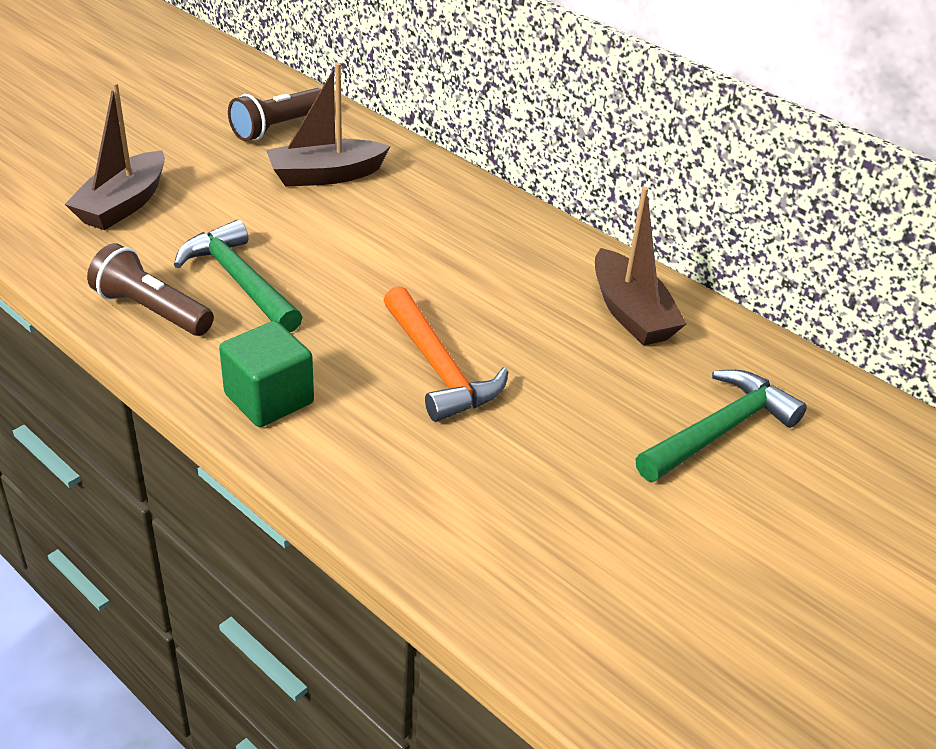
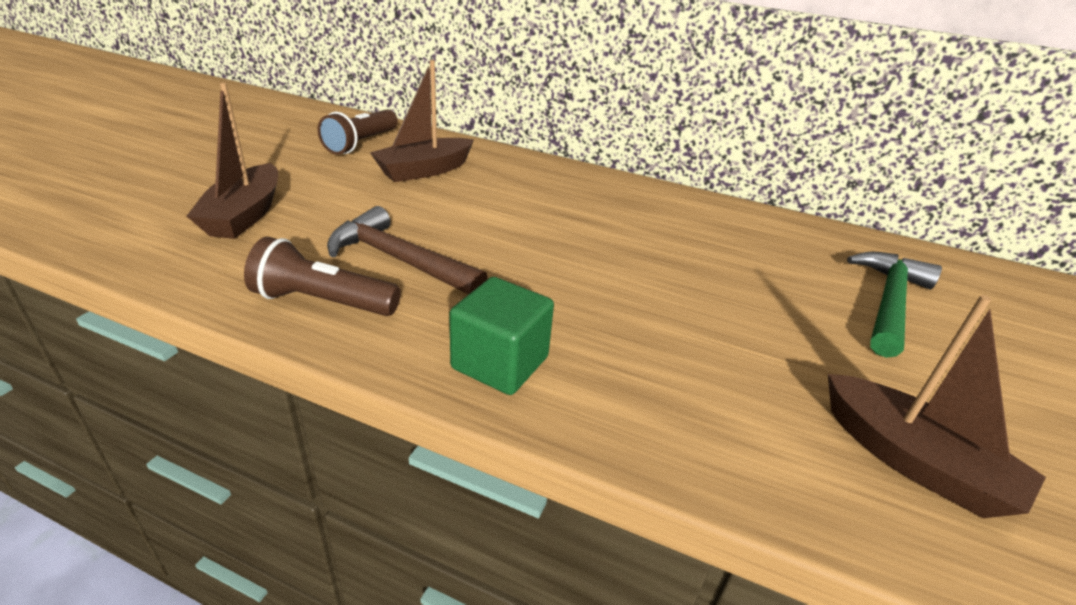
camera: 20 degrees left, 5 degrees down
green hammer [174,220,302,332] -> brown hammer [327,206,488,295]
orange hammer [383,286,508,422] -> none
brown boat [595,187,687,346] -> brown boat moved to [828,295,1046,518]

